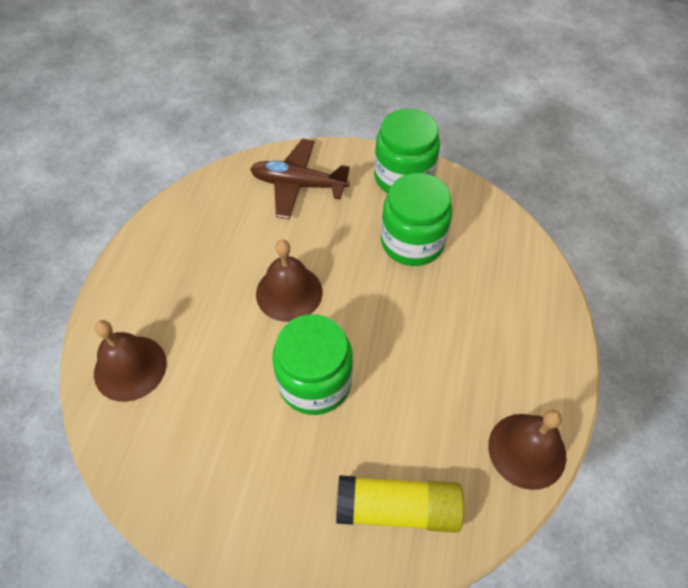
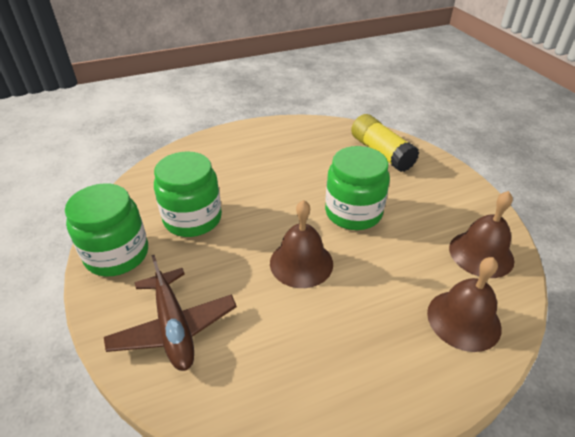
camera: 125 degrees left, 15 degrees down
brown bell [488,410,566,490] -> brown bell moved to [449,191,514,278]

